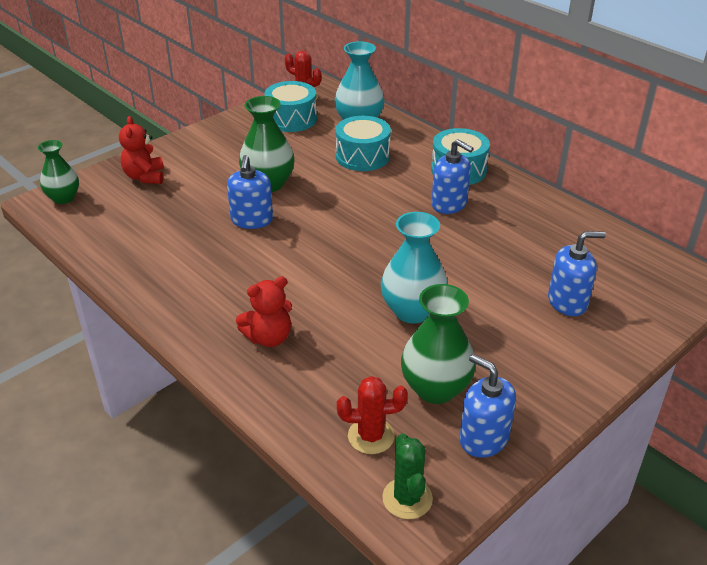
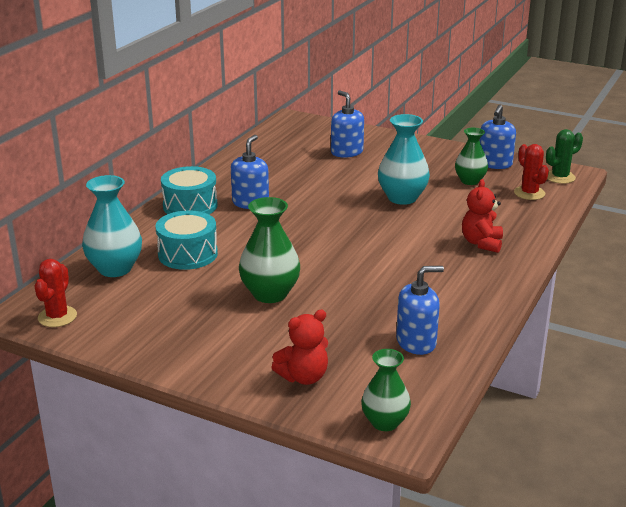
camera: 110 degrees left, 10 degrees down
blue soap dispenser [227,155,273,229] -> blue soap dispenser moved to [396,266,444,355]
red teddy bear [236,276,292,347] -> red teddy bear turned 120 degrees counterclockwise [462,179,503,253]
turquoise drum [264,81,317,132] -> none
green vase [401,284,476,404] -> green vase [455,128,488,185], size x0.66

